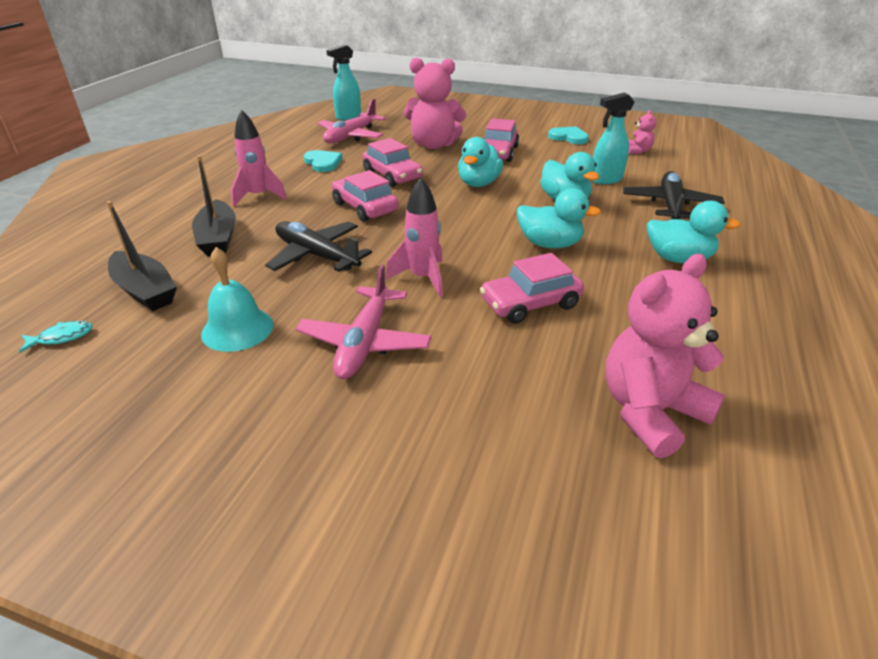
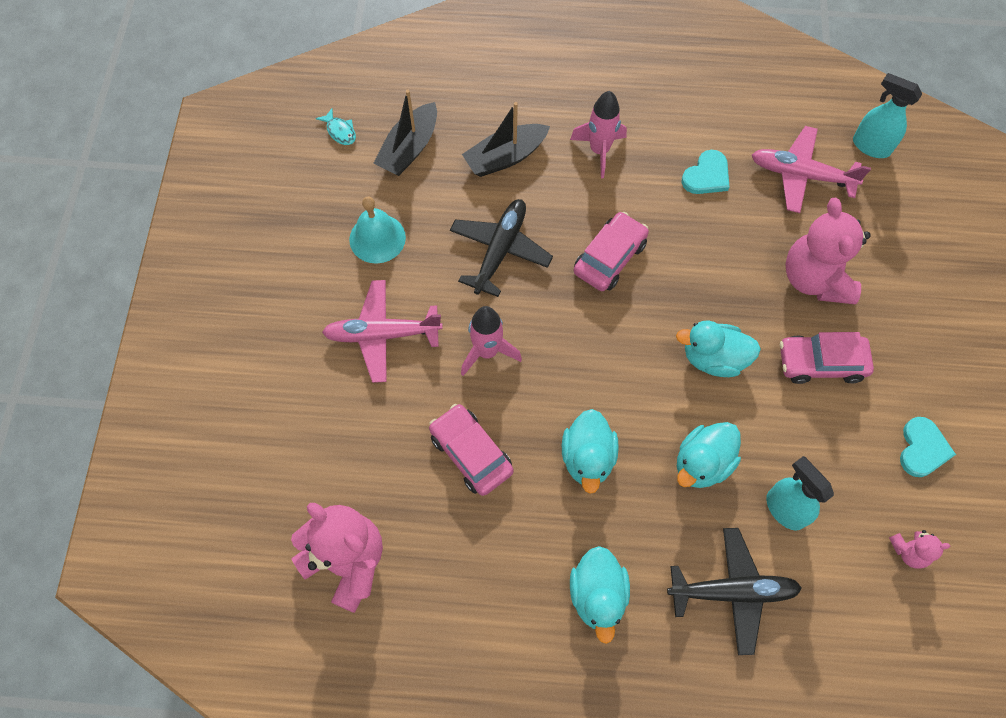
camera: 75 degrees right, 30 degrees up
pink car [362,138,423,187] -> none

